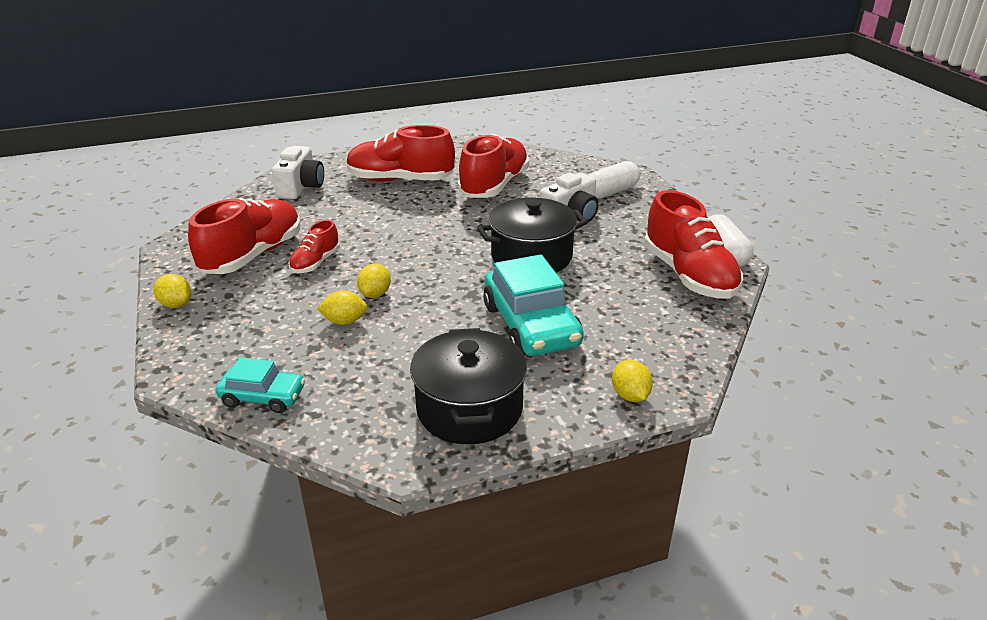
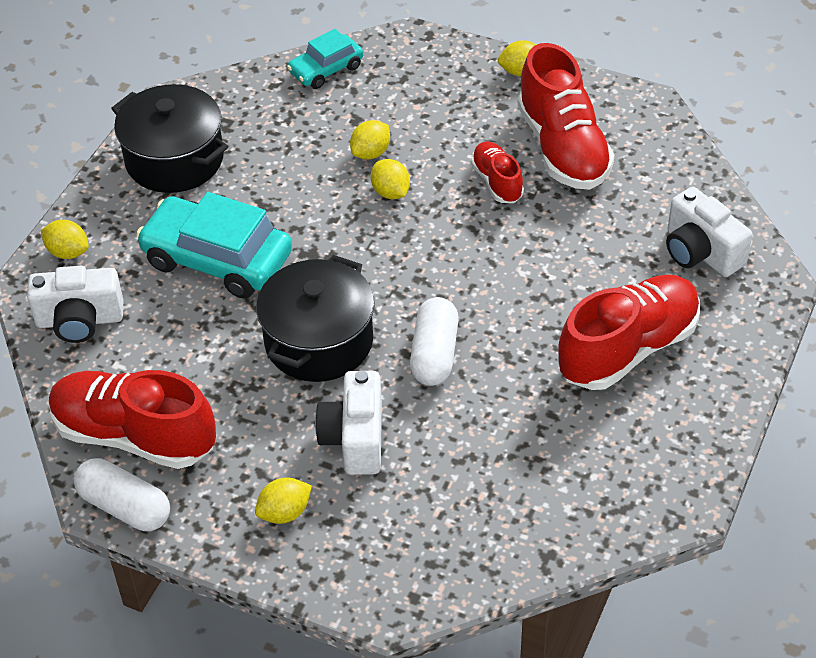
camera: 135 degrees right, 15 degrees up
red shoe [458,134,529,198] -> none
white capsule [589,161,640,199] -> white capsule moved to [410,297,459,386]
none -> white camera [27,266,124,343]
none -> yellow lemon [255,478,312,524]

